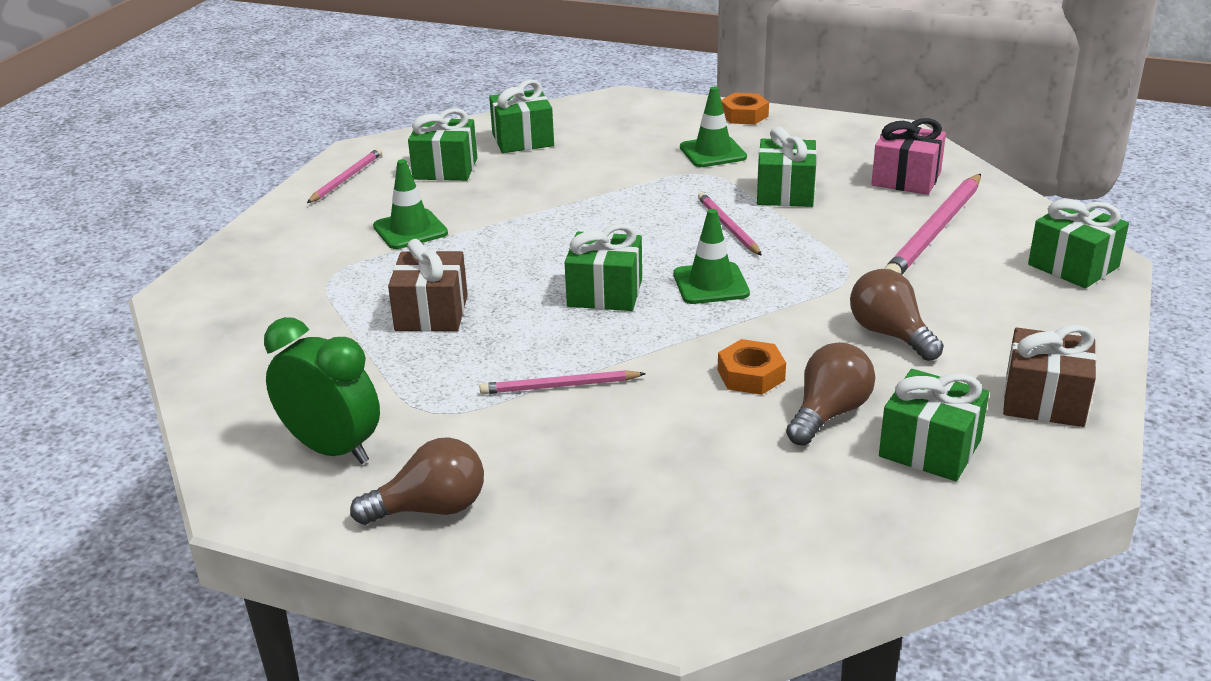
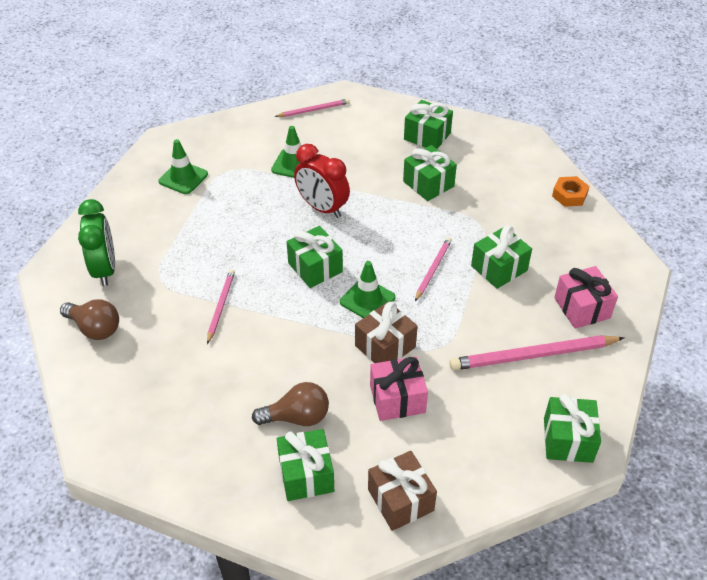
camera: 45 degrees right, 15 degrees up
brown gift [388,239,468,332] -> brown gift moved to [355,301,418,363]
green gift [408,108,477,181] -> green gift moved to [403,145,457,201]
pink pencil [480,370,646,394] -> pink pencil turned 60 degrees clockwise [207,269,235,344]
green traffic cone [680,87,747,167] -> green traffic cone moved to [158,139,208,194]
orange nut [718,339,786,395] -> none
brown light bulb [850,269,944,361] -> pink gift [370,356,428,421]
none -> red clock [294,144,350,218]

